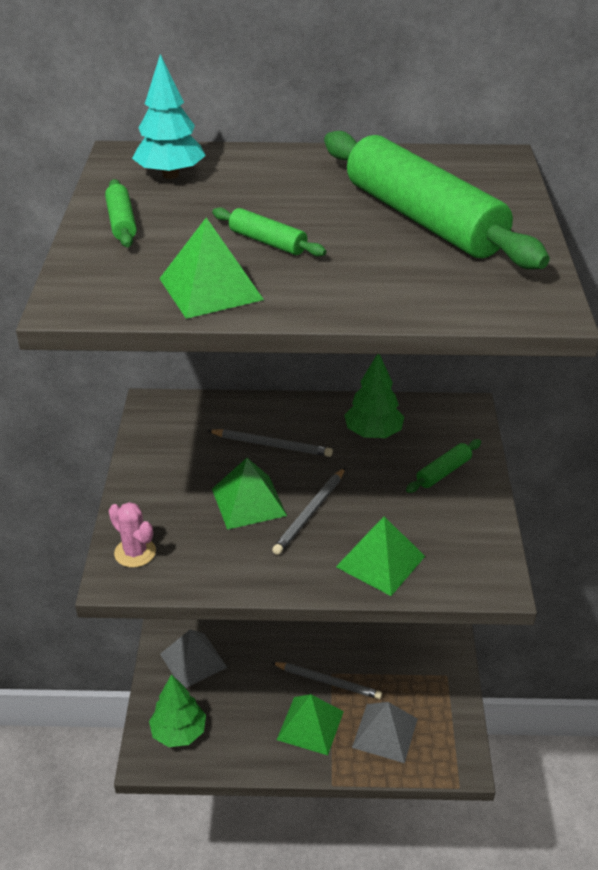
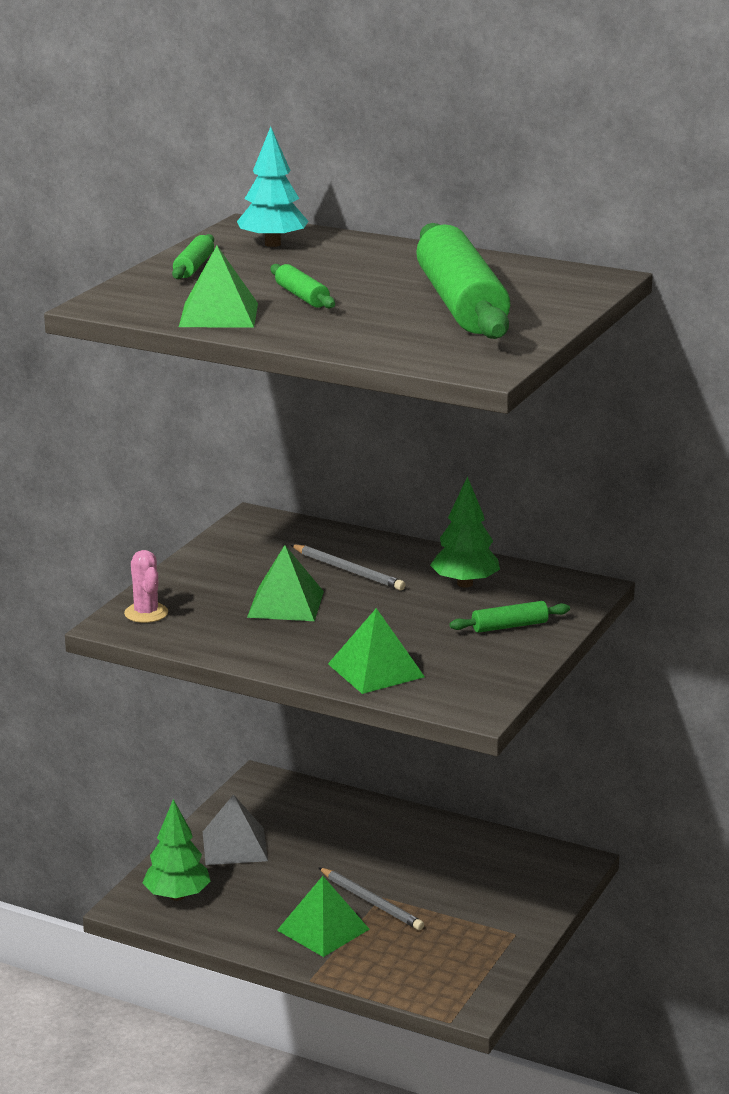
camera: 25 degrees right, 15 degrees down
grey pencil [272,468,345,555] -> none
grey pyramid [352,702,418,763] -> none

